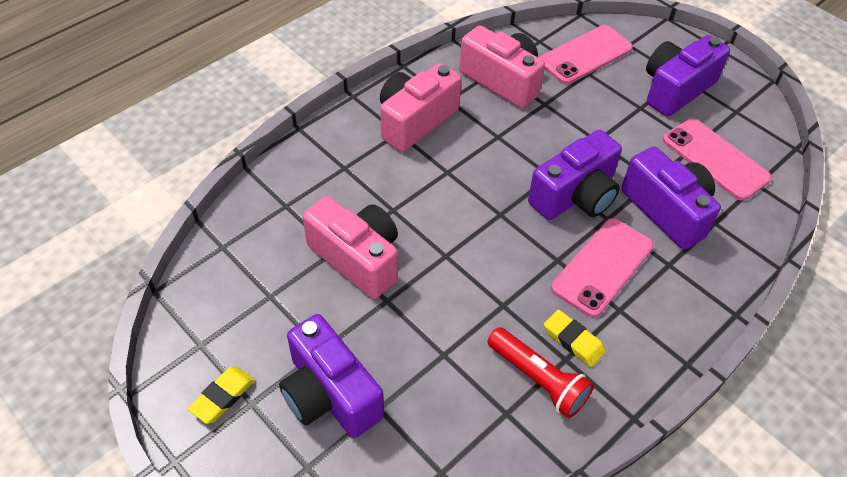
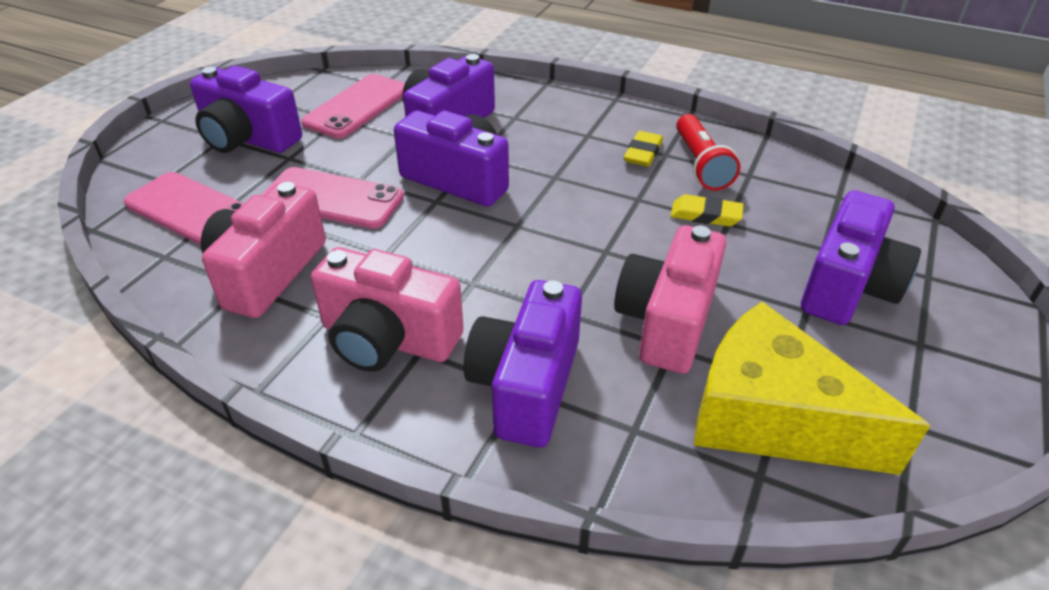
camera: 110 degrees left, 10 degrees down
yellow eraser [188,366,255,424] -> yellow eraser moved to [671,194,744,227]
red flashlight [487,327,594,418] -> red flashlight turned 150 degrees clockwise [676,114,740,190]
pink phone [551,218,654,318] -> pink phone moved to [261,167,404,229]
none -> purple camera [464,280,582,448]
none -> yellow cheese [694,301,930,475]

